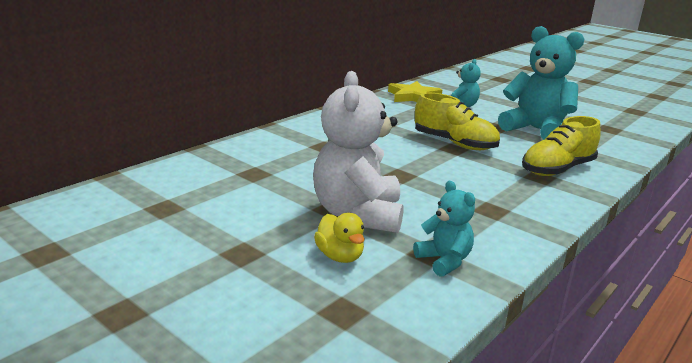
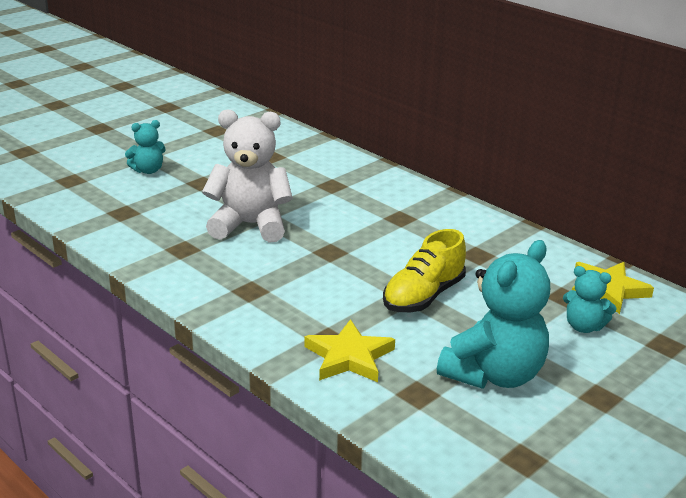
camera: 95 degrees right, 5 degrees up
yellow duck [314,213,365,263] -> none
turquoise teddy bear [413,181,475,277] -> turquoise teddy bear moved to [125,120,166,174]
yellow shoe [522,116,601,176] -> yellow star [305,319,395,382]

